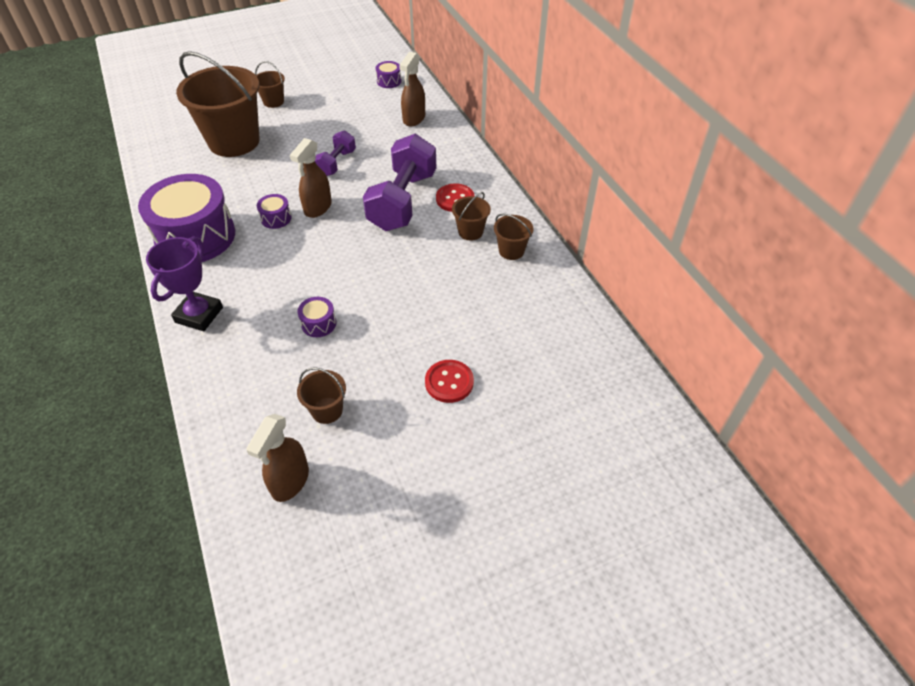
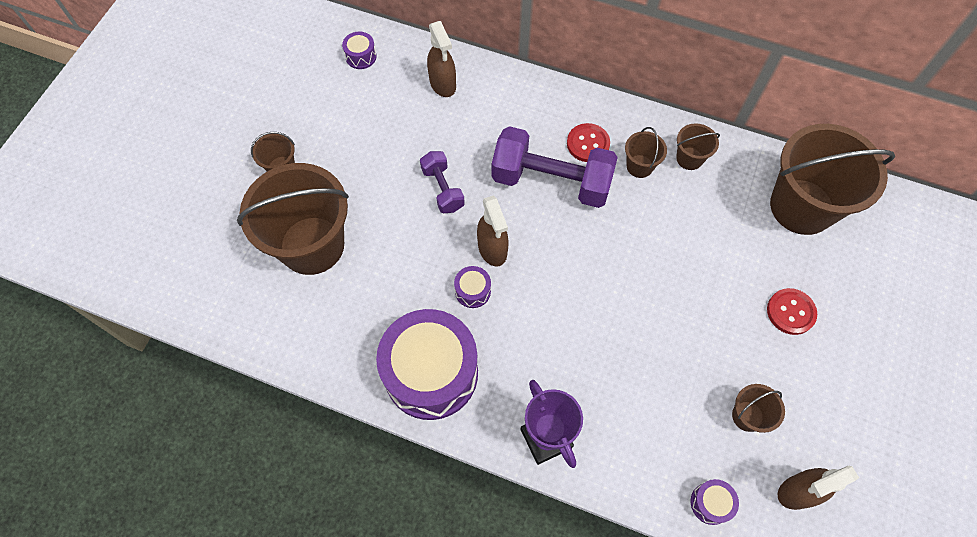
camera: 45 degrees left, 15 degrees up
brown spray bottle [246,414,309,502] -> brown spray bottle turned 90 degrees clockwise [778,466,859,510]
purple drum [297,297,336,337] -> purple drum moved to [691,479,739,525]
purple dumbbell [363,134,436,231] -> purple dumbbell turned 45 degrees counterclockwise [491,126,618,208]
none -> brown bucket [770,124,895,235]

